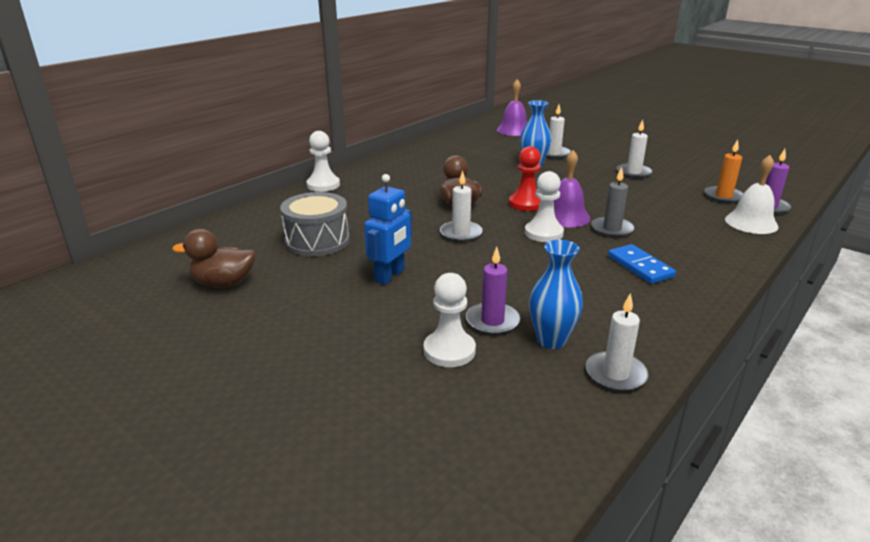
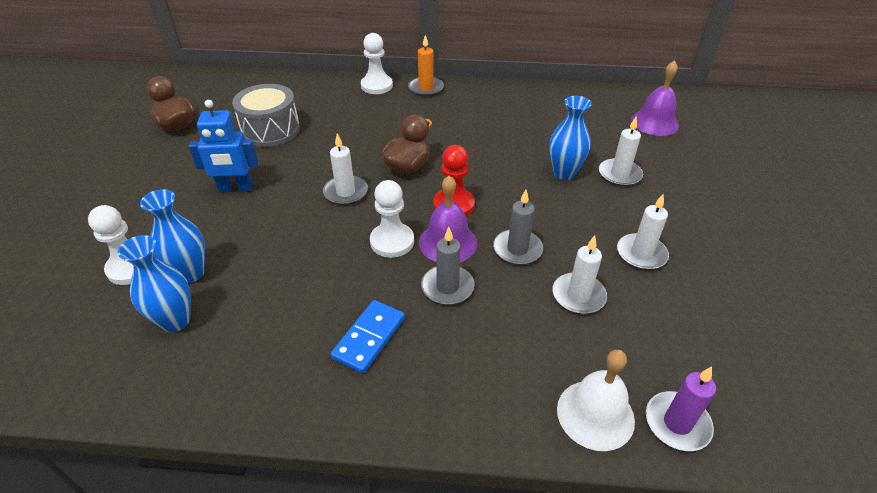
camera: 55 degrees right, 15 degrees up
purple candle [466,247,520,335] -> blue vase [140,189,205,283]
white candle [586,293,649,392] -> white candle moved to [552,235,607,314]
orange candle [704,139,743,203] -> orange candle moved to [408,35,444,96]
none -> grey candle [493,190,543,265]

